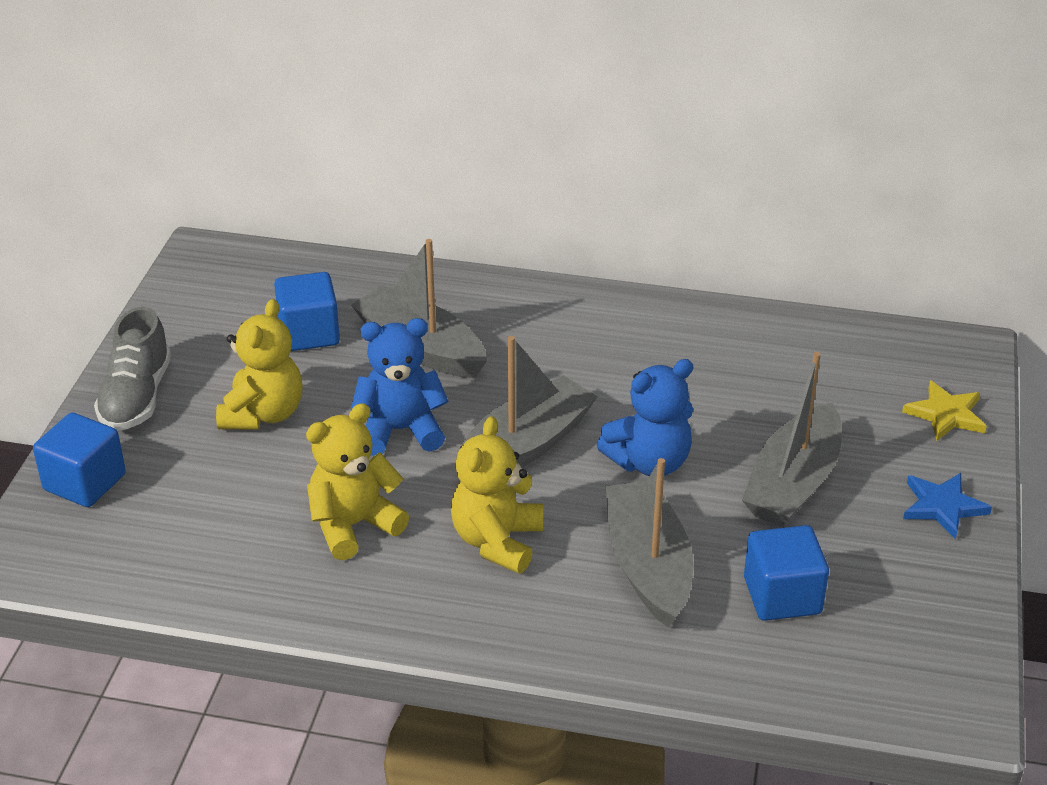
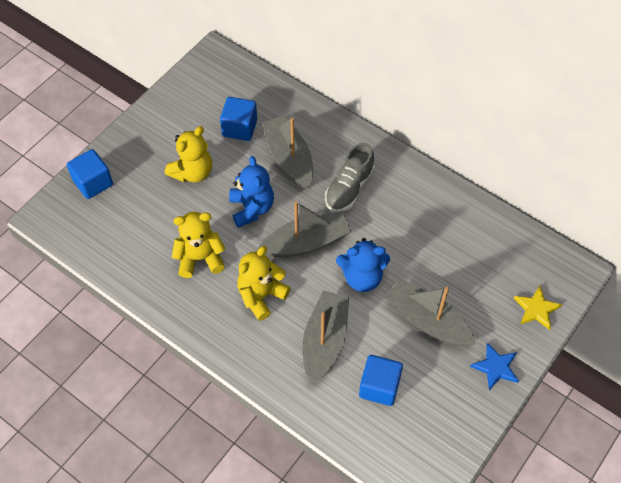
camera: 25 degrees right, 20 degrees up
grey shoe [94,306,171,431] -> grey shoe moved to [325,143,375,212]
blue teddy bear [351,318,449,456] -> blue teddy bear turned 60 degrees clockwise [229,156,274,228]
grey boat [742,352,842,527] -> grey boat turned 75 degrees clockwise [385,278,475,346]

